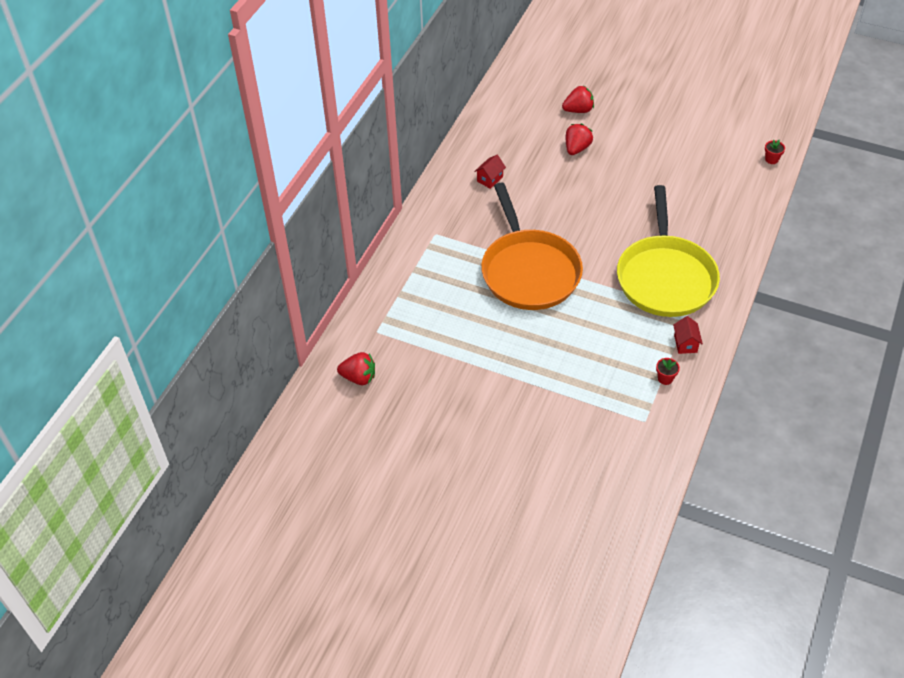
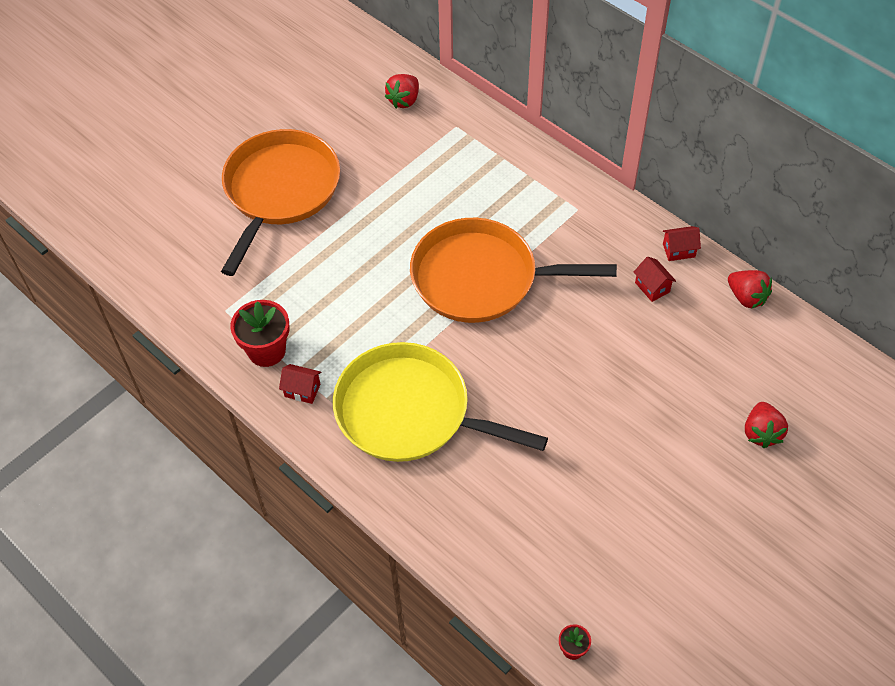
camera: 110 degrees right, 5 degrees up
red strawberry [566,124,593,155] -> red strawberry moved to [728,270,772,309]
red flower pot [656,358,680,385] -> red flower pot [230,300,289,367], size x2.07
none -> orange pan [221,129,340,276]
none -> red house [663,226,701,261]

